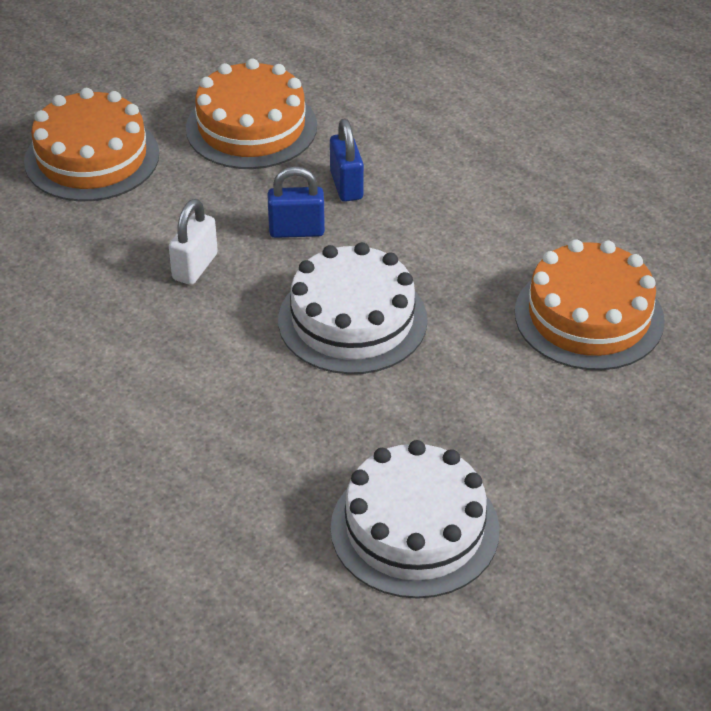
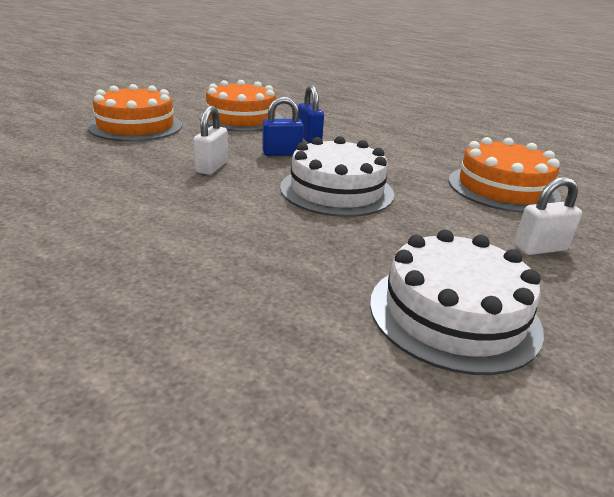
camera: 10 degrees left, 15 degrees down
none -> white padlock [514,176,582,255]

